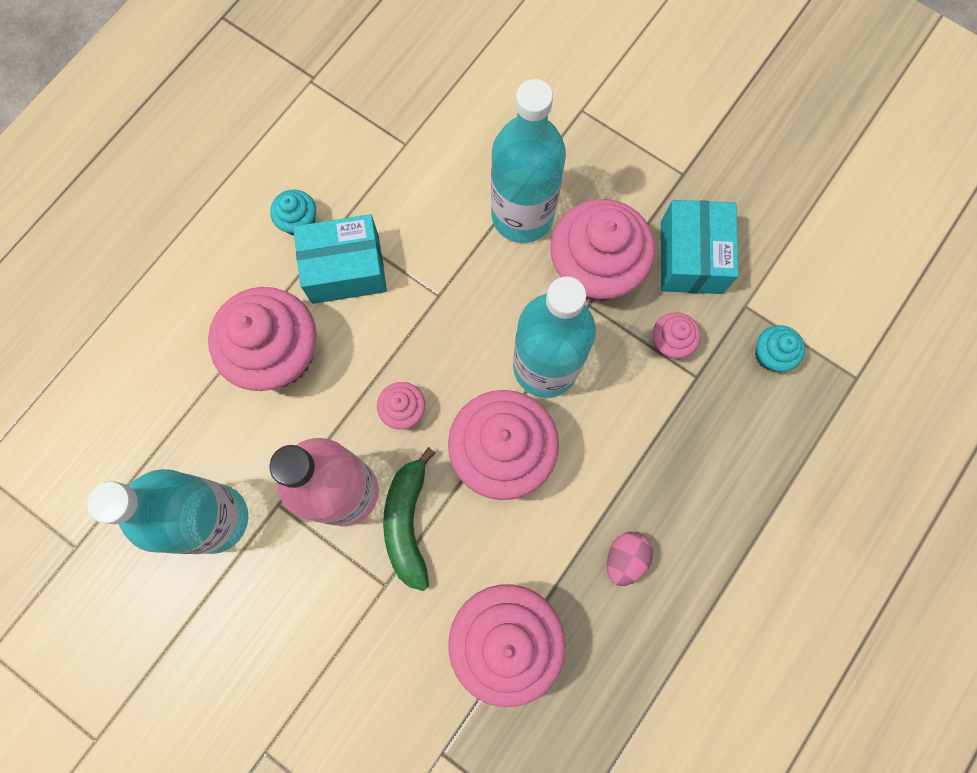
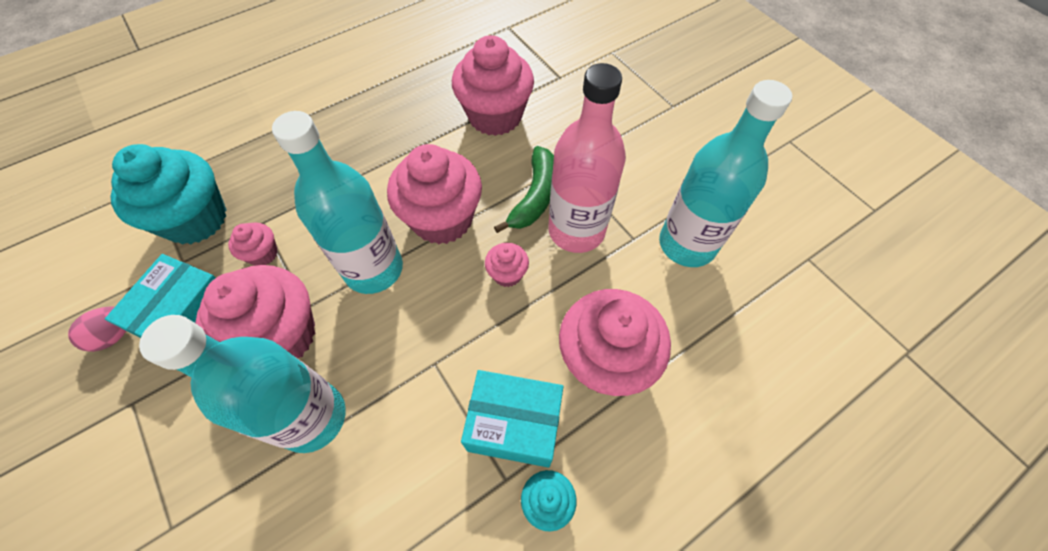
camera: 160 degrees left, 15 degrees down
pink egg [607,532,653,586] -> pink egg moved to [68,306,126,352]
turquoise cupcake [755,325,805,372] -> turquoise cupcake [110,144,227,244], size x2.16

